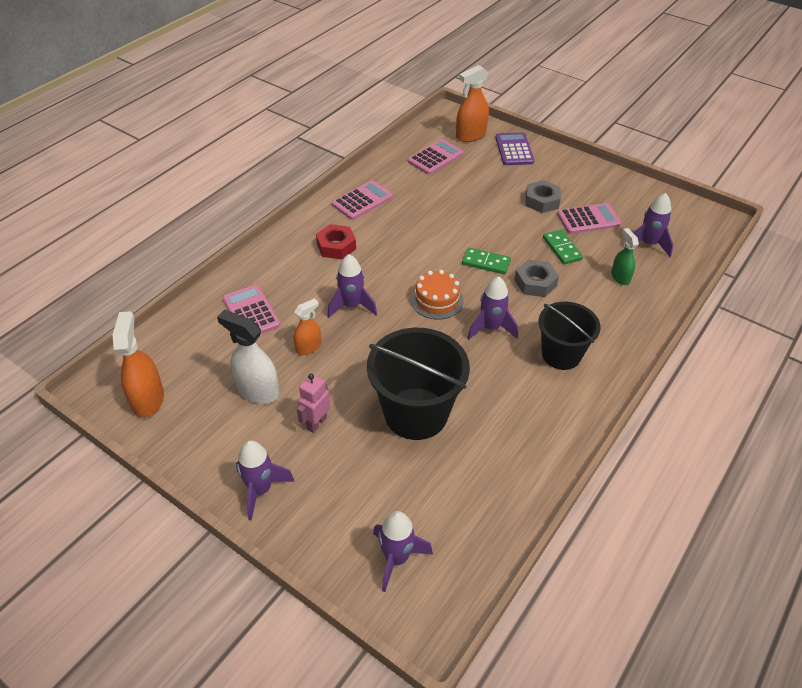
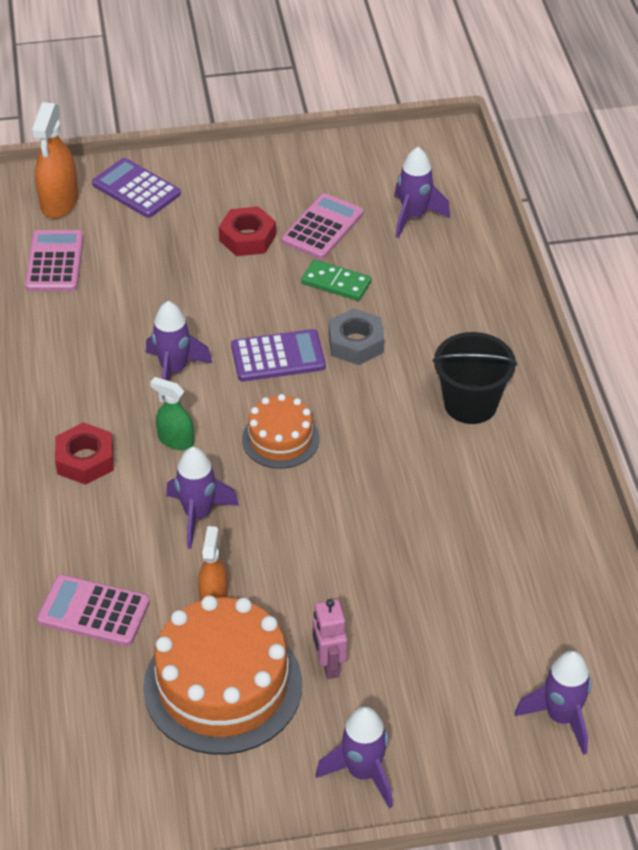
camera: 45 degrees left, 0 degrees up
orange spray bottle [113,311,164,418] -> none
white spray bottle [217,310,279,404] -> orange cake [143,595,302,755]
pink calculator [332,180,393,220] -> none
black bucket [367,328,470,440] -> none
green domino [462,248,511,274] -> purple calculator [231,329,326,381]
purple rocket [467,276,518,340] -> purple rocket moved to [146,301,212,399]
grey nut [525,180,561,213] -> red nut [219,206,276,256]
green spray bottle [611,228,639,285] -> green spray bottle moved to [150,377,194,450]

